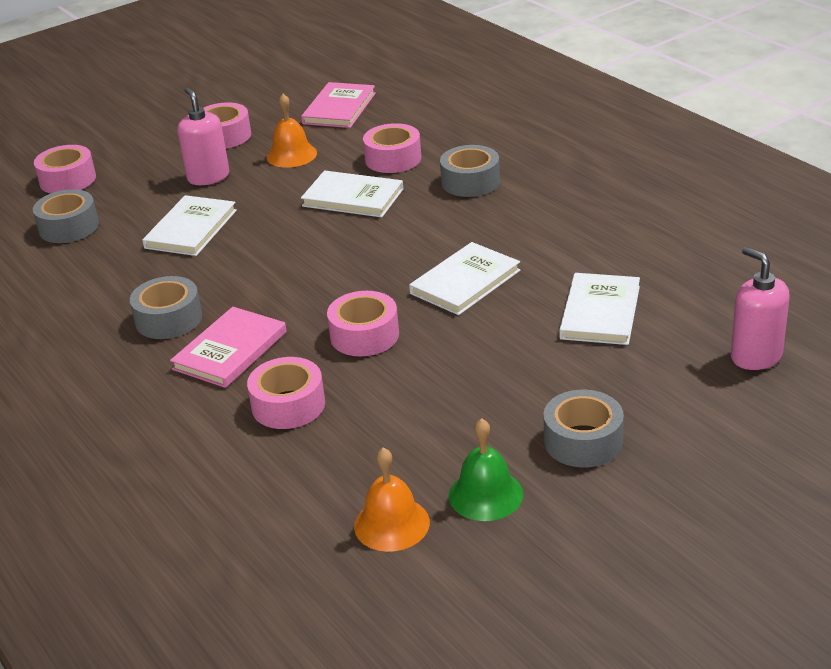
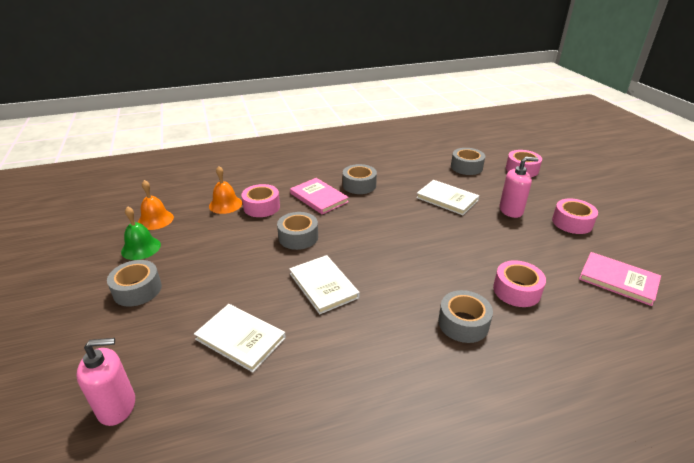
camera: 105 degrees right, 0 degrees up
orange bell [267,94,317,168] -> orange bell moved to [209,166,242,214]
white book [301,171,403,217] -> none
pink tape [327,291,399,356] -> grey tape [277,212,318,250]

